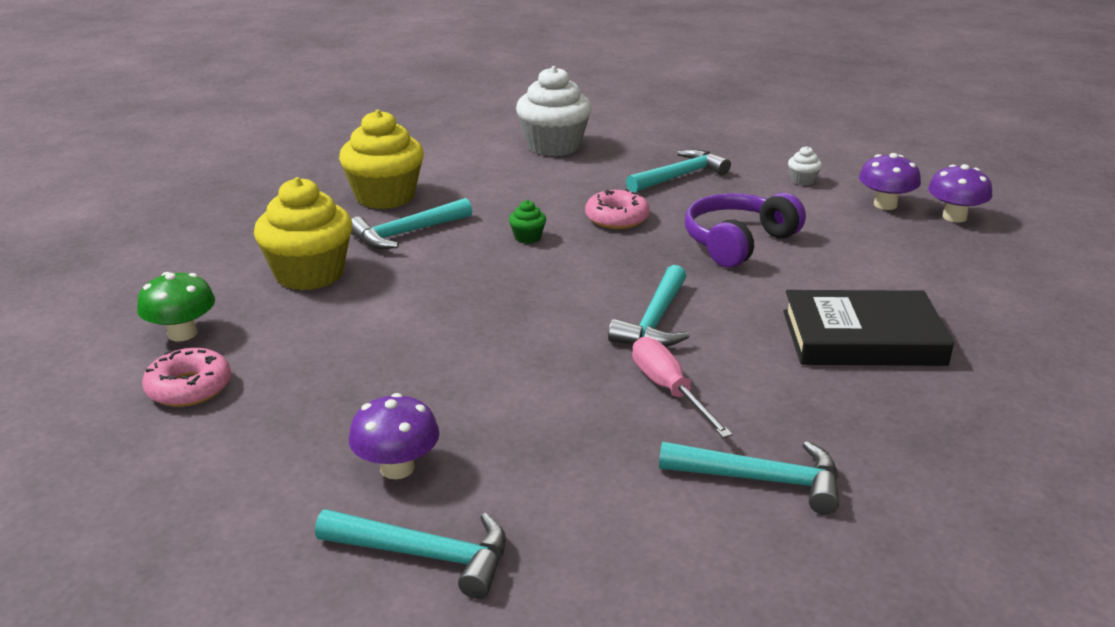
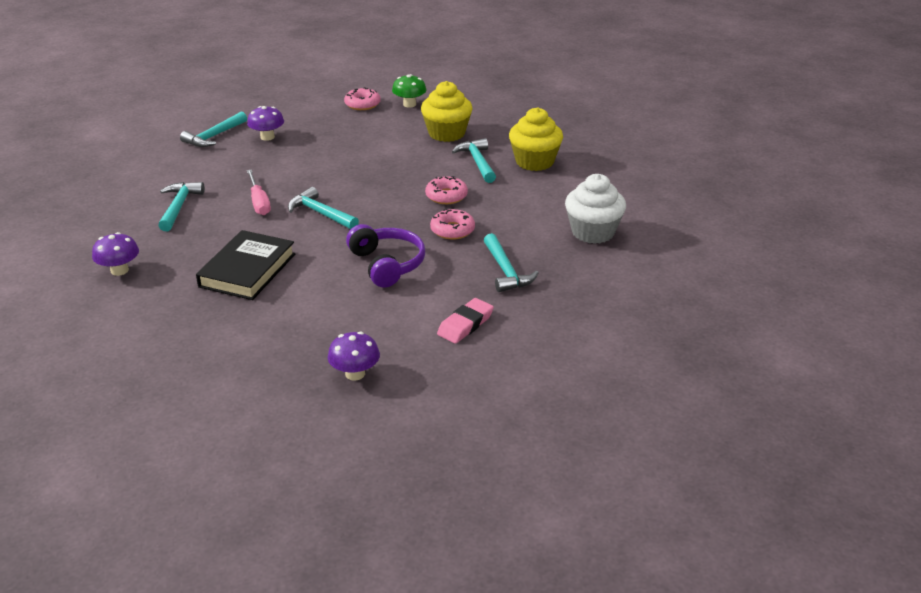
camera: 110 degrees right, 5 degrees up
green cupcake [509,200,546,244] -> pink donut [425,176,468,204]
pink screwdriver [632,337,733,438] -> pink screwdriver turned 75 degrees clockwise [247,170,271,215]
turquoise hammer [659,441,839,515] -> turquoise hammer turned 150 degrees clockwise [158,182,205,231]
white cupcake [788,146,822,186] -> pink eraser [437,298,494,344]
purple mushroom [859,153,921,210] -> purple mushroom moved to [92,232,139,276]

